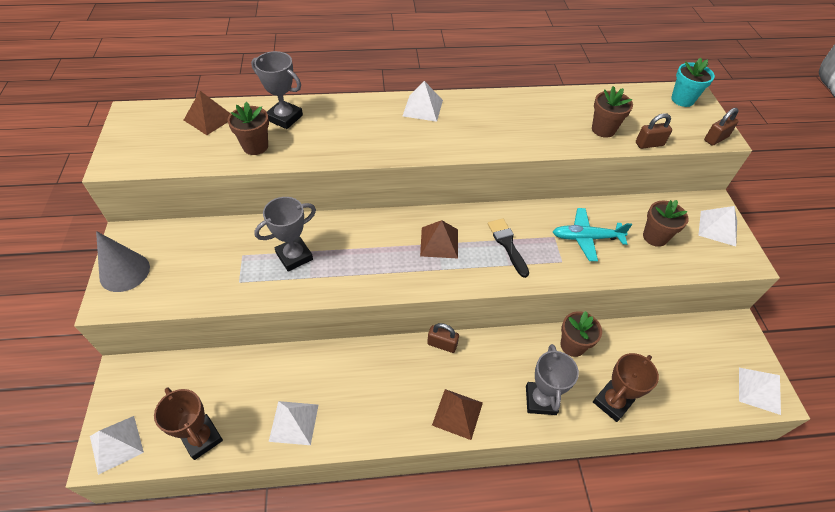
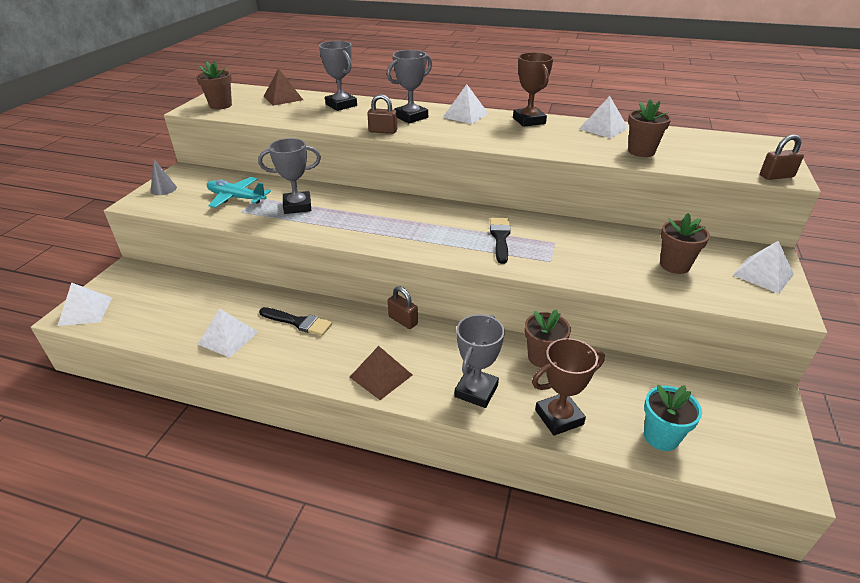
camera: 25 degrees right, 15 degrees down
grey cone [96,231,150,292] -> grey cone [151,158,177,195], size x0.60
brown trophy [154,388,223,460] -> brown trophy moved to [513,52,553,127]
brown flower pot [228,102,269,155] -> brown flower pot moved to [196,60,232,109]
brown pyramid [420,220,458,259] -> none
turquoise plane [553,208,632,261] -> turquoise plane moved to [207,177,271,208]
brown padlock [636,113,672,149] -> brown padlock moved to [367,94,397,134]
turquoise flower pot [671,58,715,107] -> turquoise flower pot moved to [644,385,702,451]
white pyramid [739,368,781,415] -> white pyramid moved to [579,96,628,138]
none -> black brush [259,307,332,336]
none -> grey trophy [387,50,432,124]

